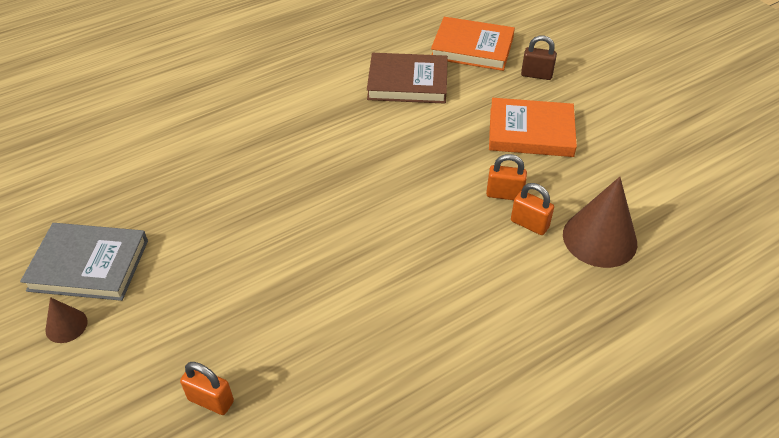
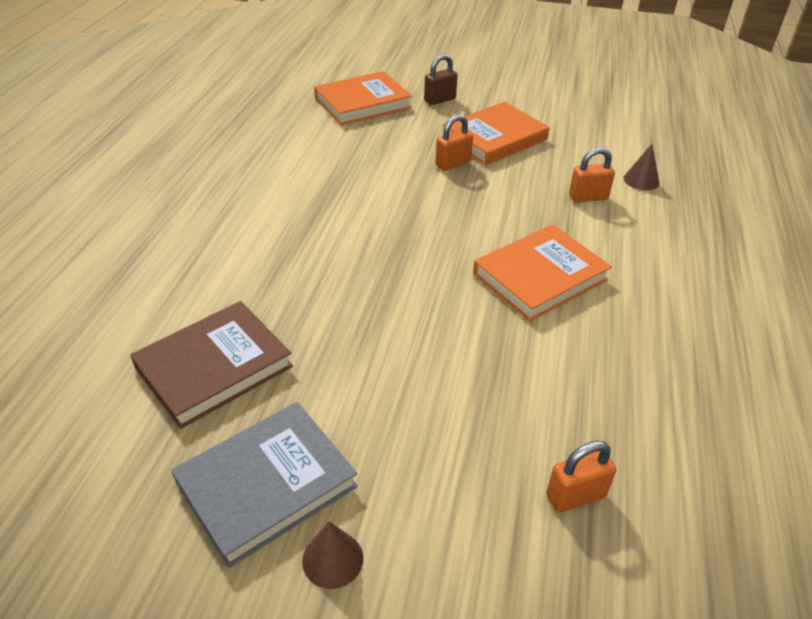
camera: 45 degrees left, 5 degrees down
brown book [367,53,448,104] -> brown book moved to [130,301,293,429]
orange padlock [486,154,527,200] -> orange padlock moved to [435,114,473,171]
brown cone [563,177,637,268] -> brown cone [623,144,659,191], size x0.50
none -> orange book [473,224,612,322]

